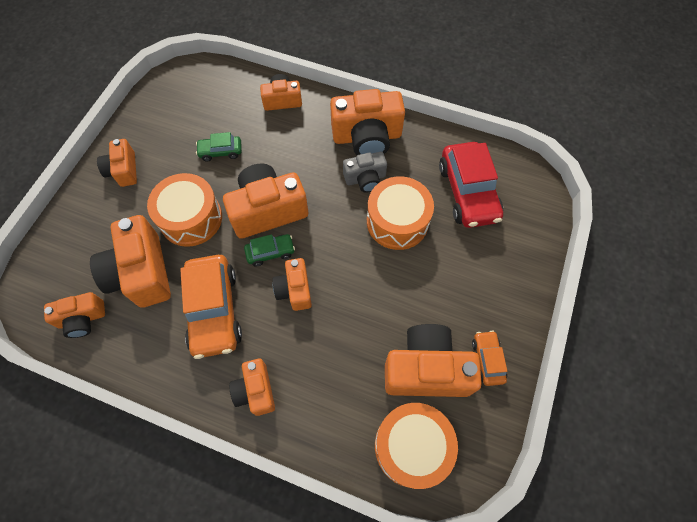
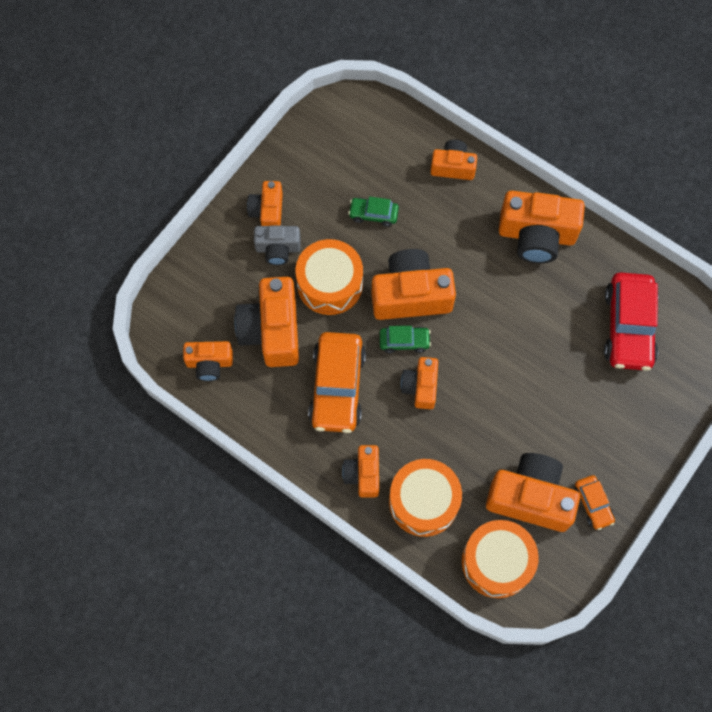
camera: 15 degrees right, 5 degrees up
grey camera [343,152,387,193] -> grey camera moved to [254,226,301,265]
orange drum [367,176,434,250] -> orange drum moved to [389,459,462,537]
orange car [472,331,507,386] -> orange car turned 150 degrees clockwise [574,475,615,530]

